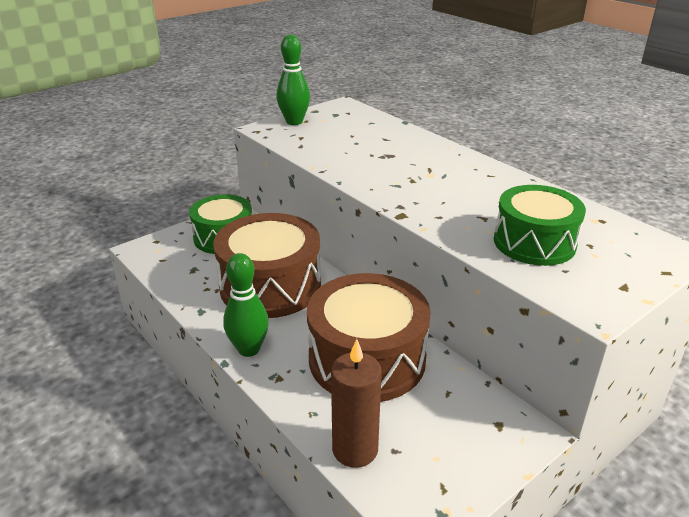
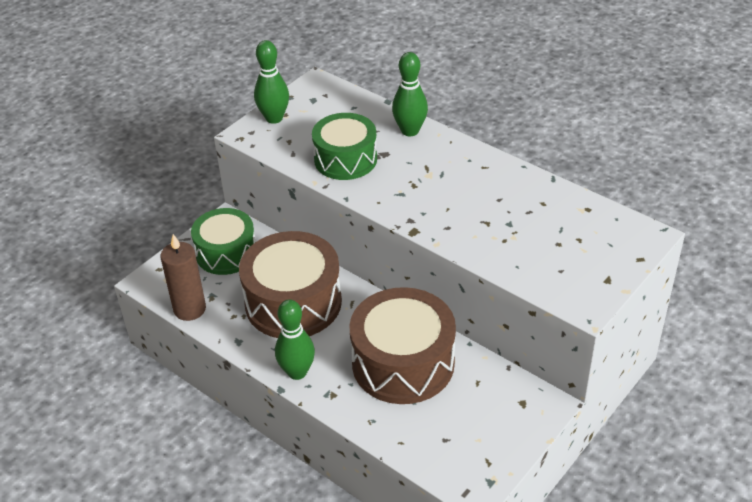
camera: 10 degrees left, 10 degrees up
brown candle [331,339,382,468] -> brown candle moved to [160,234,206,321]
green drum [494,185,586,266] -> green drum moved to [312,113,377,180]
none -> green bowling pin [392,52,428,136]

